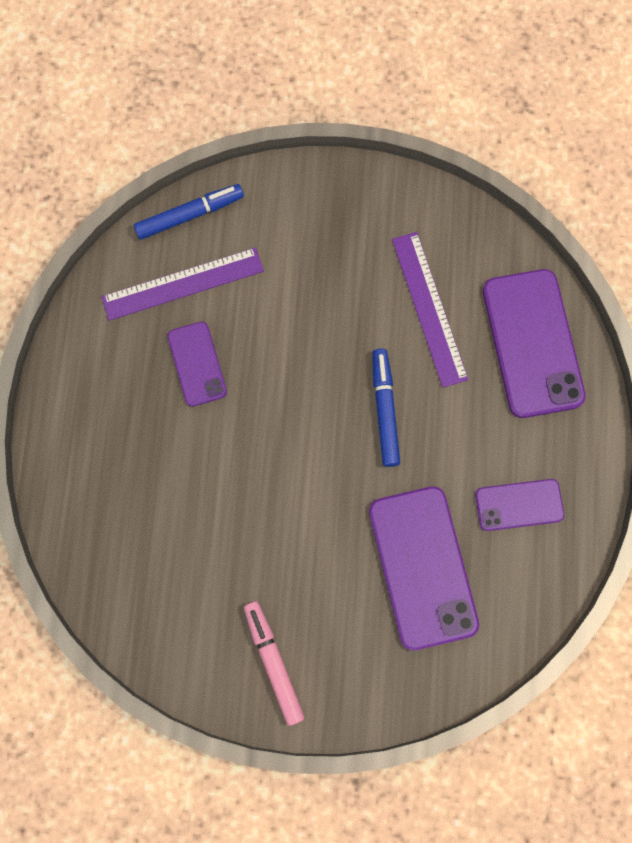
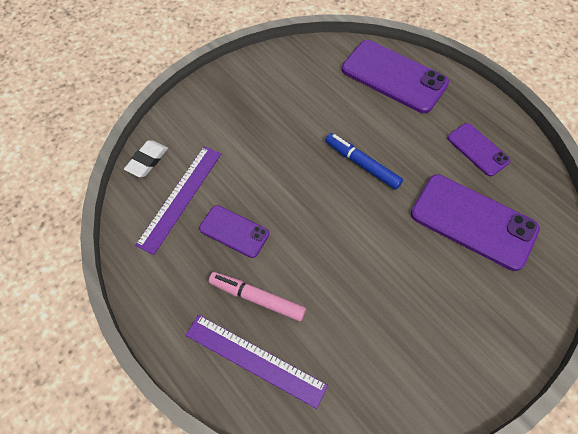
camera: 45 degrees left, 15 degrees down
blue marker [134,184,244,240] -> white eraser [124,140,168,177]
pink marker [244,601,305,726] -> pink marker moved to [209,272,306,321]
purple ruler [392,232,468,388] -> purple ruler moved to [185,315,328,409]
purple phone [475,479,564,531] -> purple phone turned 75 degrees counterclockwise [447,123,511,176]

